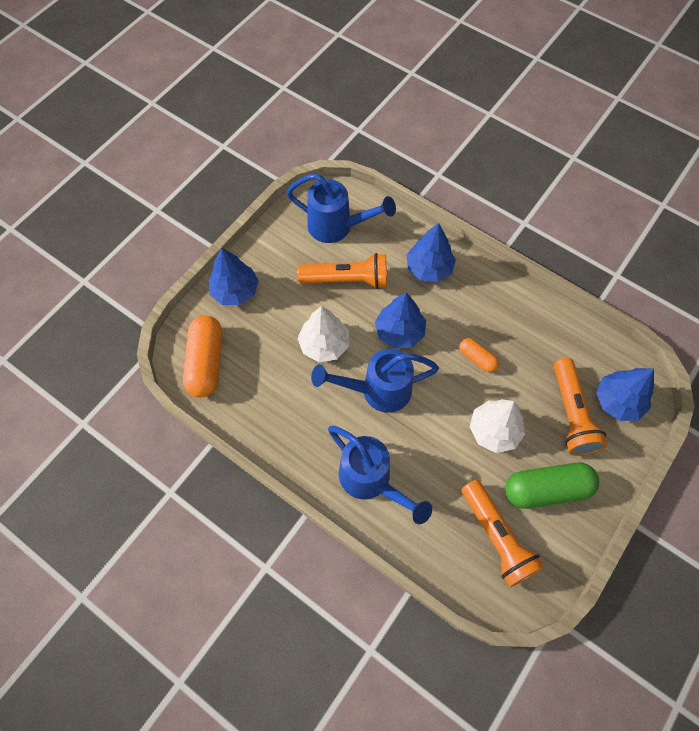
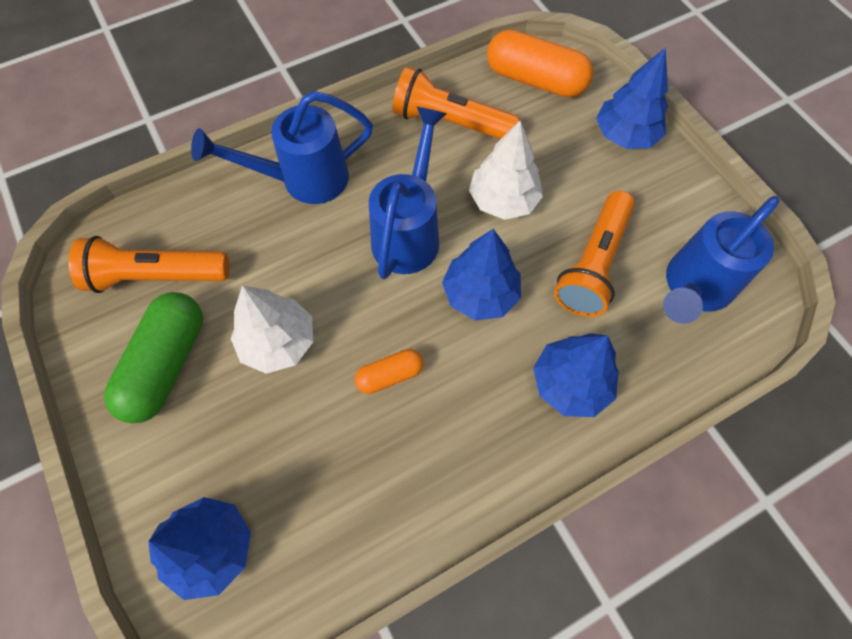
camera: 115 degrees right, 0 degrees up
orange flashlight [554,358,608,456] -> orange flashlight moved to [393,67,520,139]

